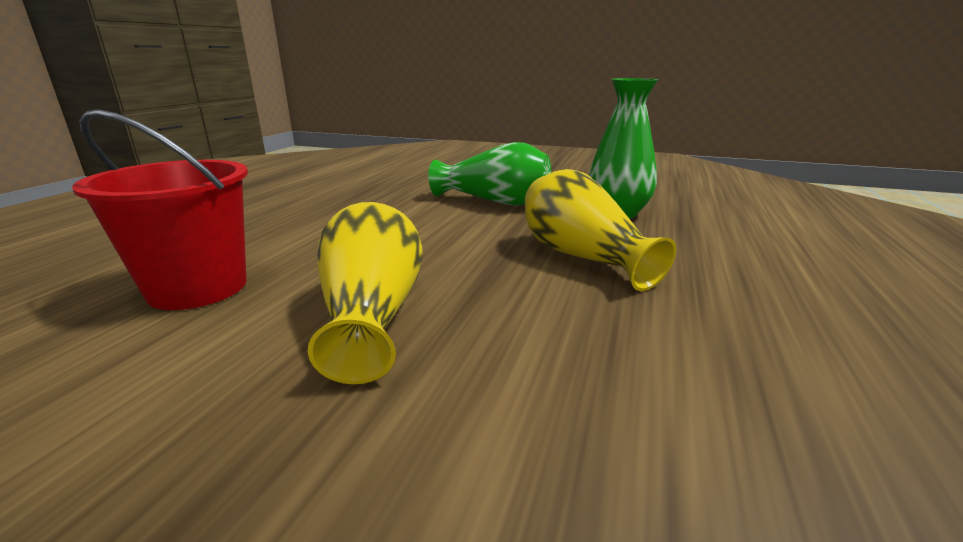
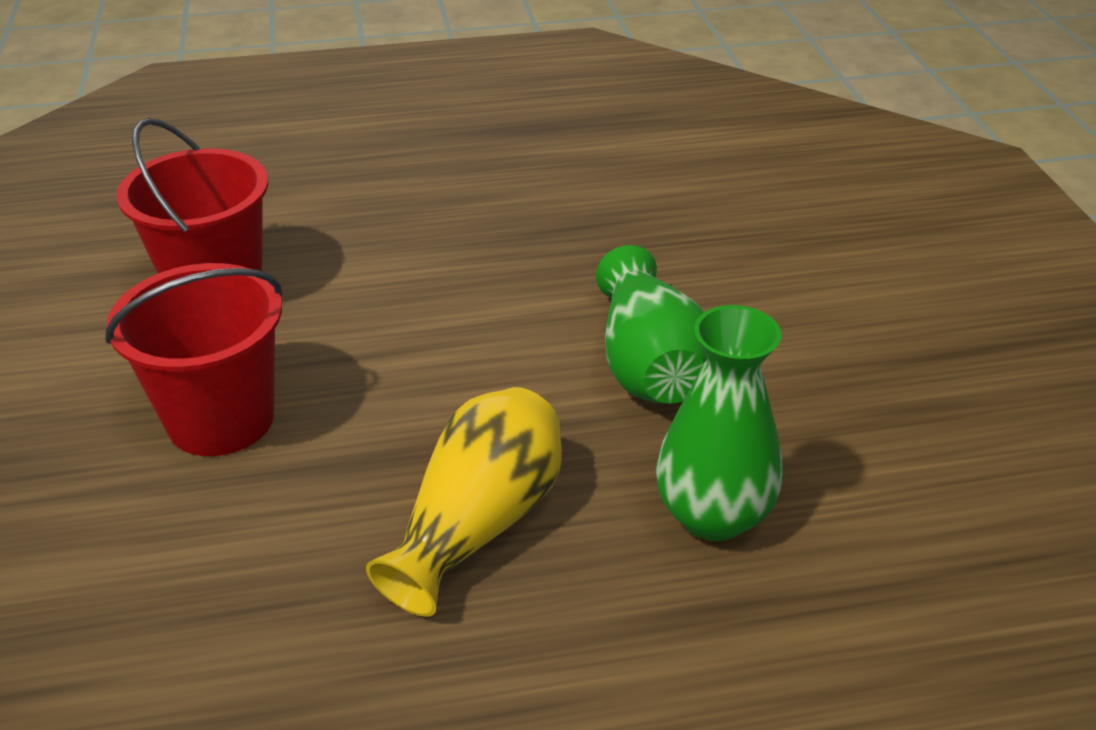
camera: 60 degrees right, 15 degrees up
yellow vase [308,202,423,384] -> red bucket [105,263,282,456]

